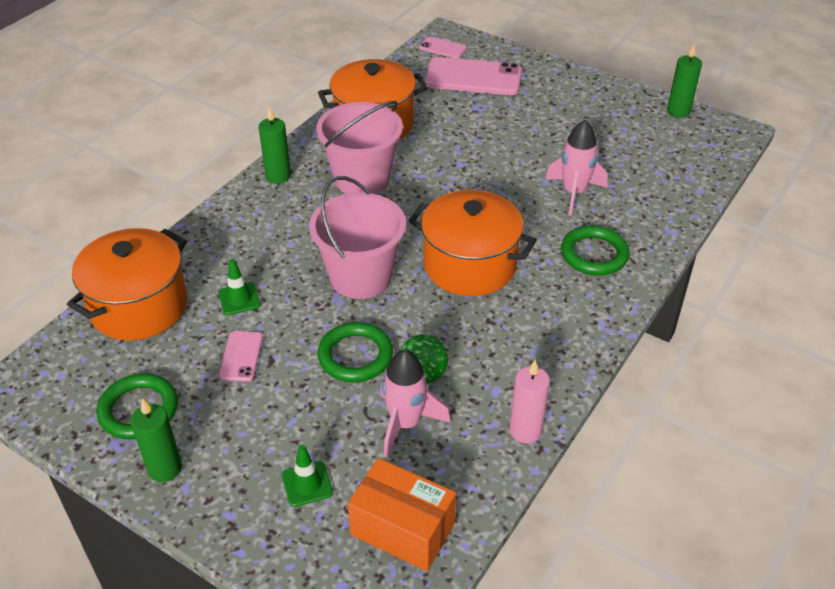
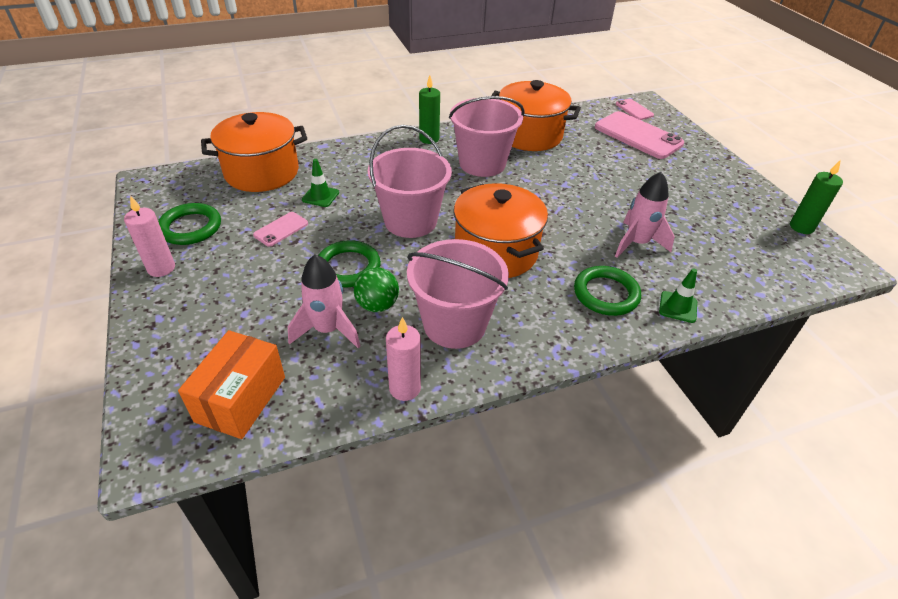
camera: 35 degrees right, 0 degrees up
green candle [131,398,182,482] -> pink candle [124,195,175,277]
green traffic cone [282,444,333,507] -> green traffic cone moved to [659,269,697,323]
orange box [348,458,456,571] -> orange box turned 45 degrees clockwise [178,330,285,439]
none -> pink bucket [407,239,509,349]

